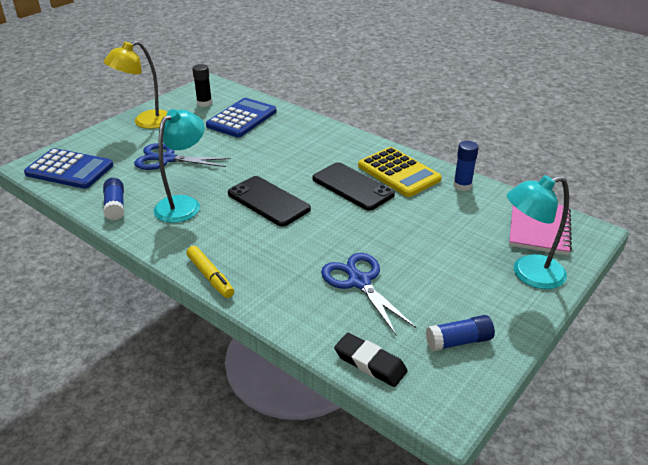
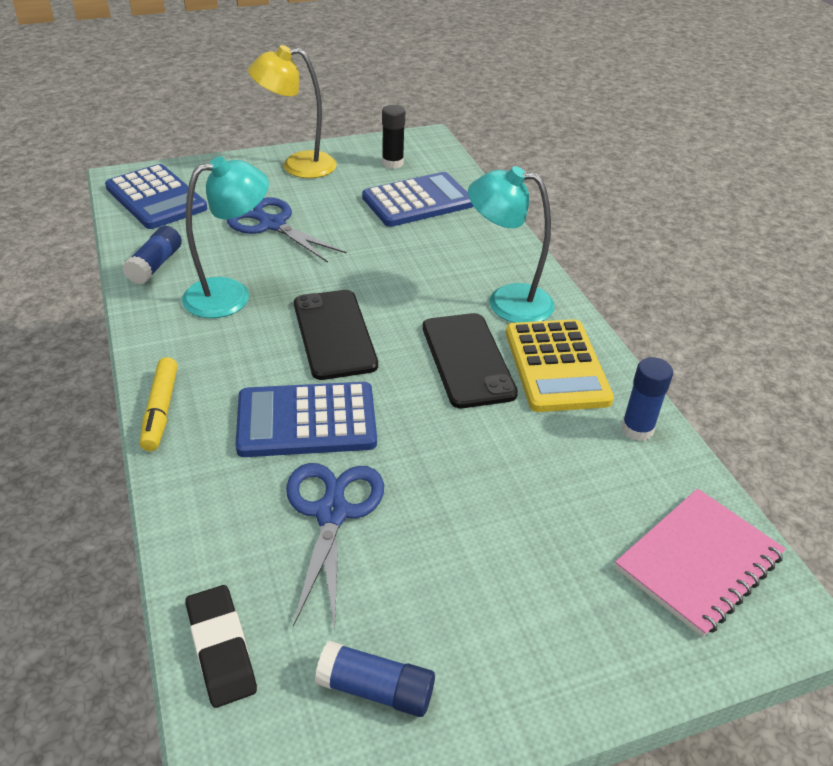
camera: 30 degrees right, 5 degrees up
turquoise lamp [507,175,569,289] -> turquoise lamp moved to [468,166,554,323]
none -> blue calculator [236,382,377,457]

